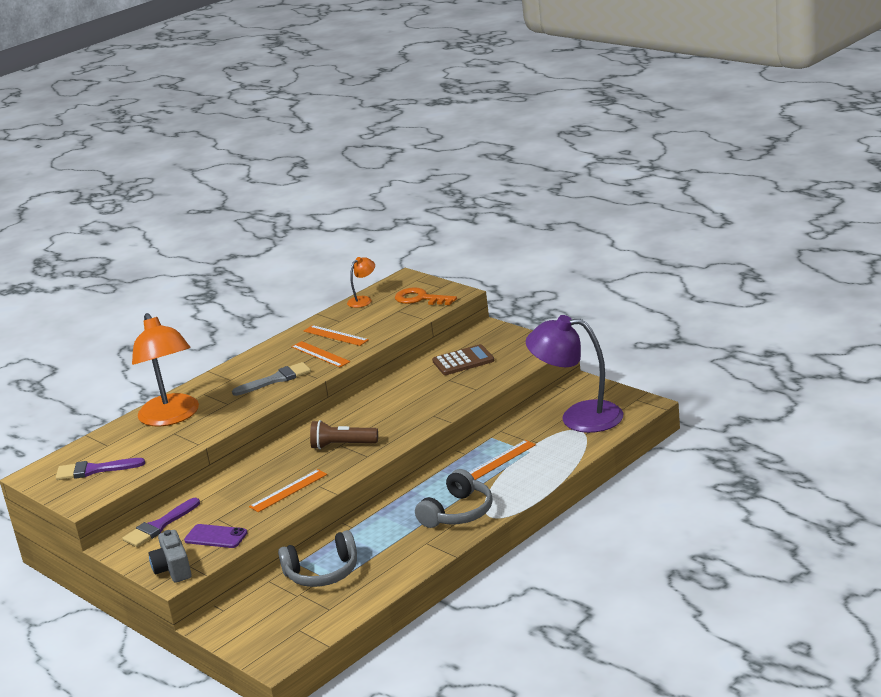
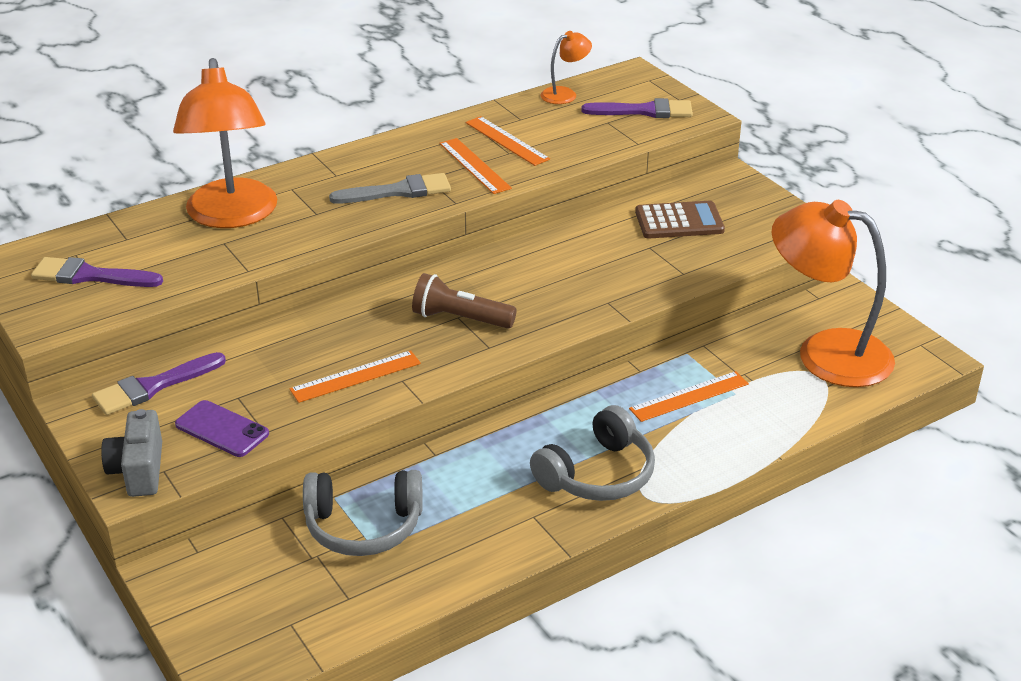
camera: 10 degrees right, 10 degrees up
orange key [395,287,457,305] -> purple brush [582,98,693,118]
purple lamp [526,315,623,433] -> orange lamp [771,200,895,387]

